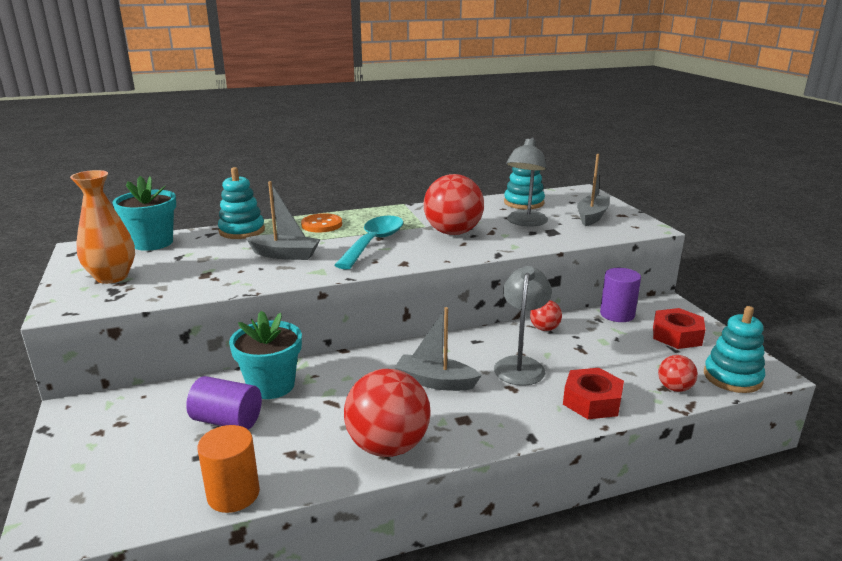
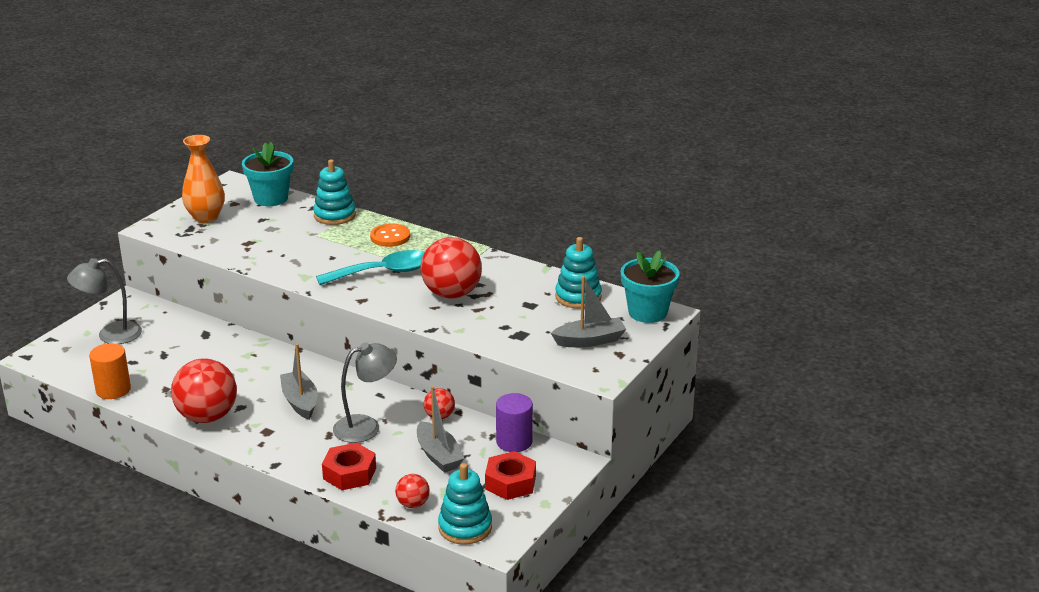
camera: 50 degrees right, 5 degrees up
purple cylinder [186,376,262,430] -> none
turquoise flower pot [229,311,302,399] -> turquoise flower pot moved to [621,250,679,323]
grey boat [246,181,321,260] -> grey boat moved to [417,386,465,473]
grey lamp [506,137,548,226] -> grey lamp moved to [67,258,142,344]

